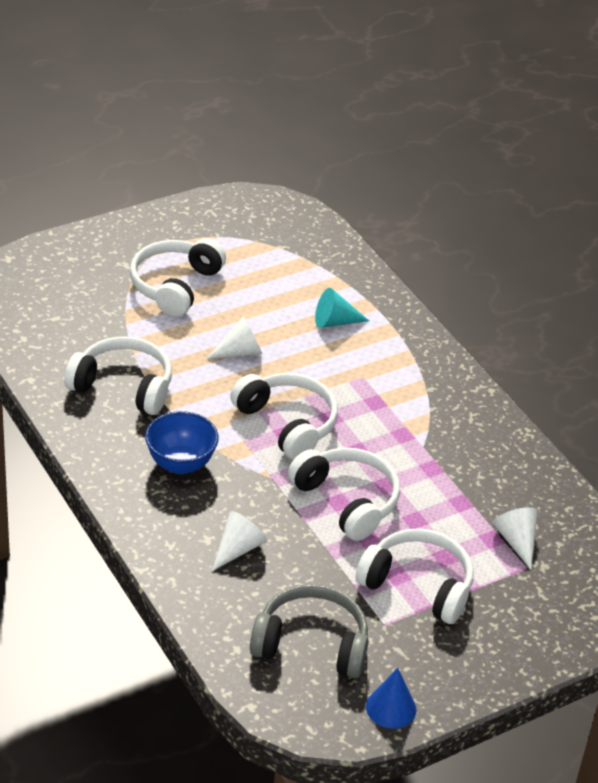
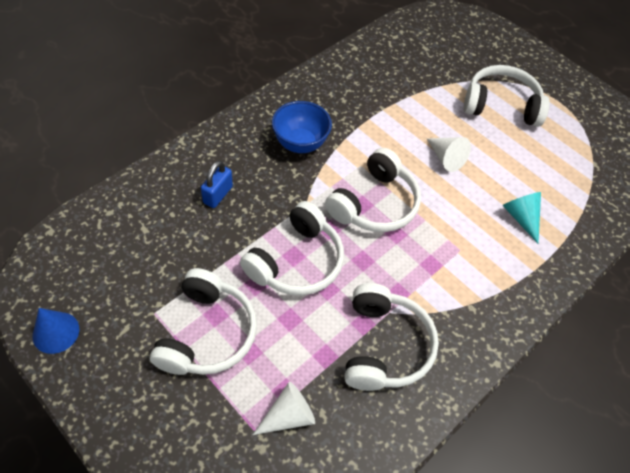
camera: 75 degrees right, 15 degrees up
white headphones [64,336,172,415] -> white headphones moved to [344,283,439,391]
white cone [212,511,267,571] -> blue padlock [201,160,233,208]
grey headphones [250,584,368,678] -> none

